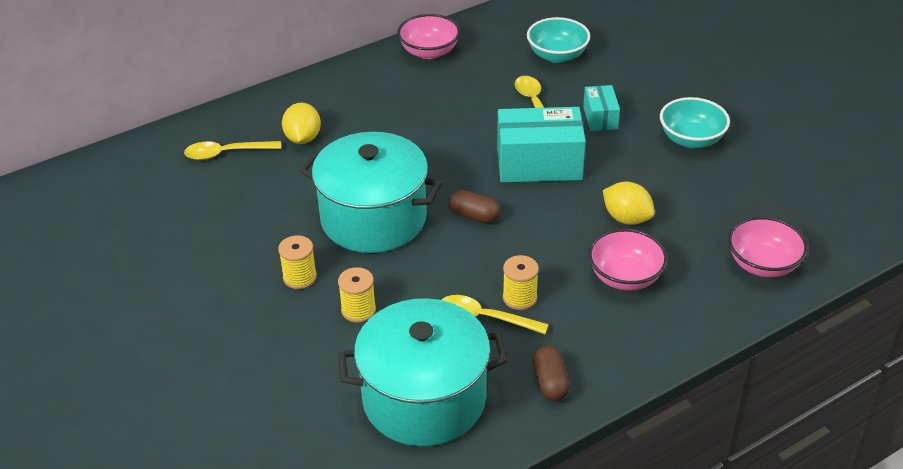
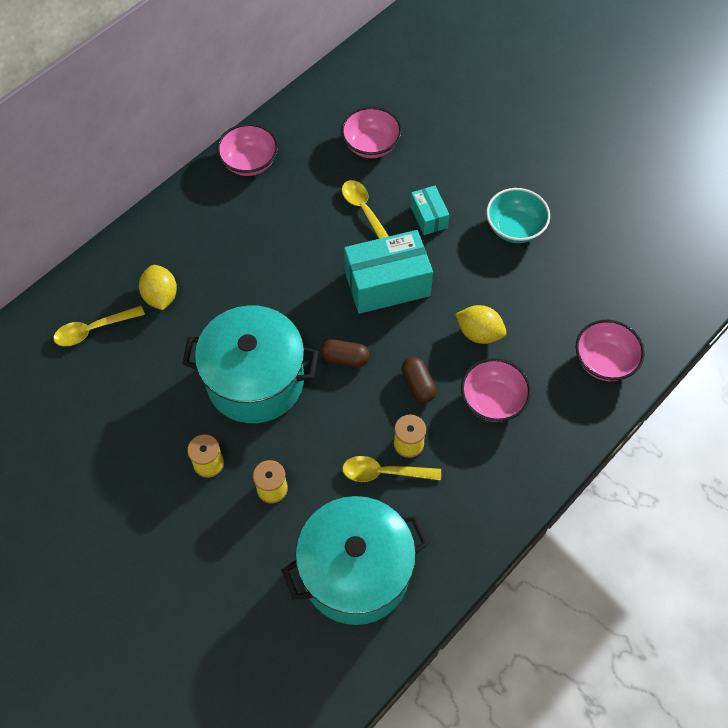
camera: 15 degrees left, 20 degrees up
turquoise bowl [527,17,590,63] -> pink bowl [341,107,402,158]
brown capsule [533,346,570,401] -> brown capsule moved to [401,357,436,403]

